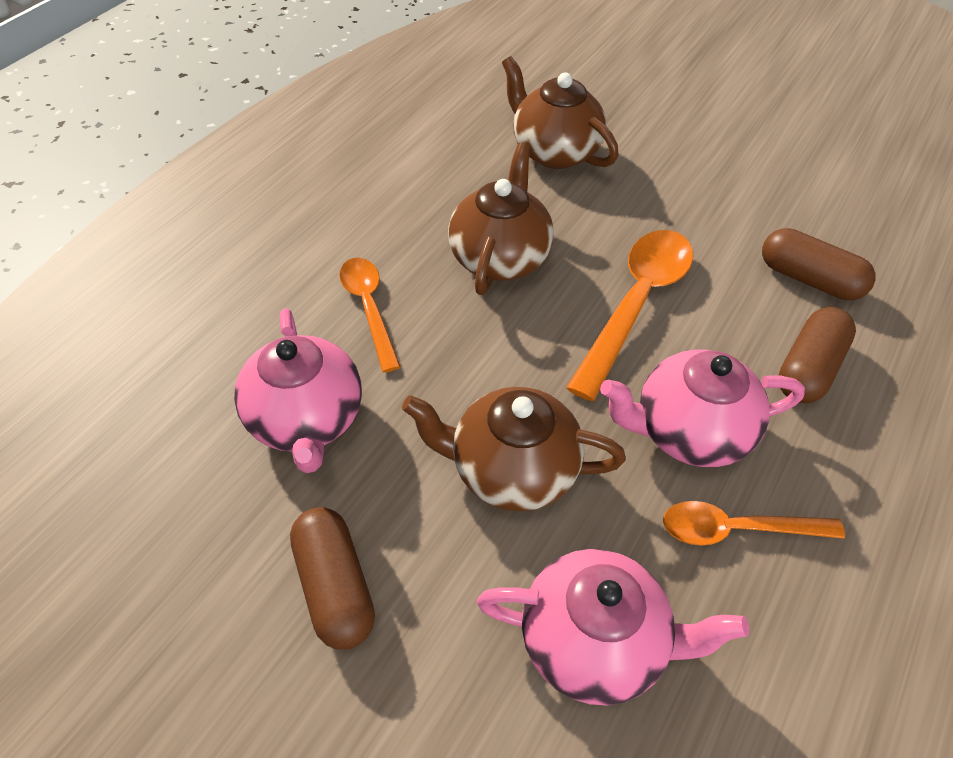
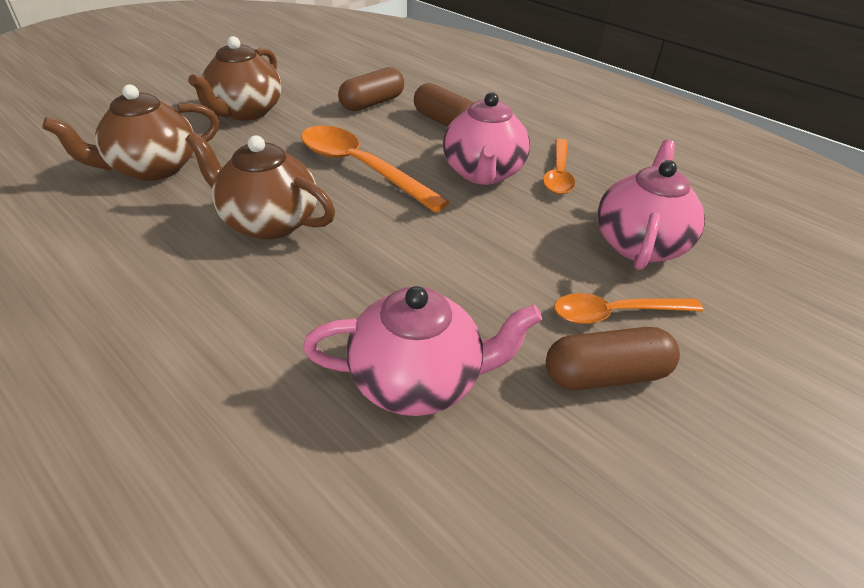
camera: 80 degrees left, 10 degrees down
orange spoon [339,258,400,372] -> orange spoon moved to [554,293,703,324]
brown teapot [402,387,626,511] -> brown teapot moved to [188,36,281,121]

